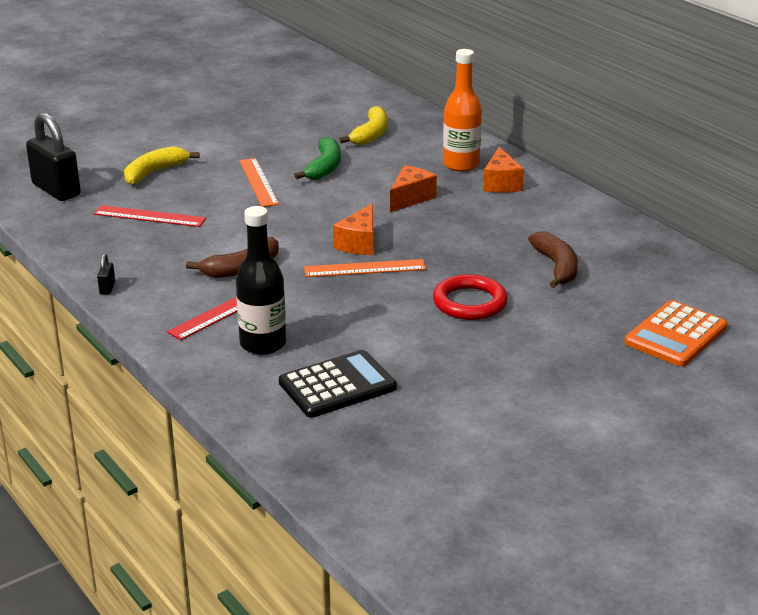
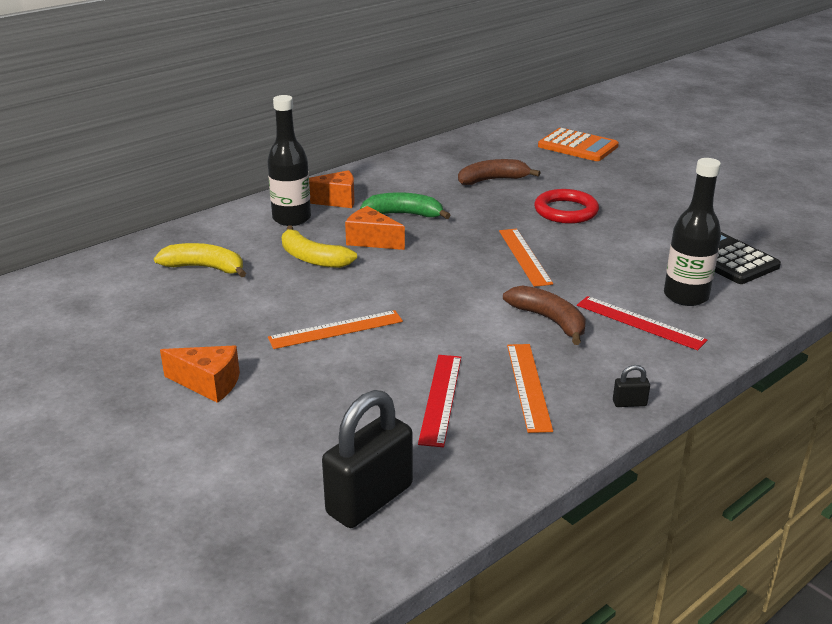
camera: 95 degrees left, 0 degrees up
yellow banana [124,146,200,185] -> yellow banana moved to [282,225,357,268]
green banana [294,137,341,180] -> green banana moved to [360,192,450,219]
orange cheese [333,203,373,255] -> orange cheese moved to [160,345,240,403]
orange bottle [443,49,482,172] -> black bottle [268,95,311,226]
none -> orange ruler [507,344,553,433]

